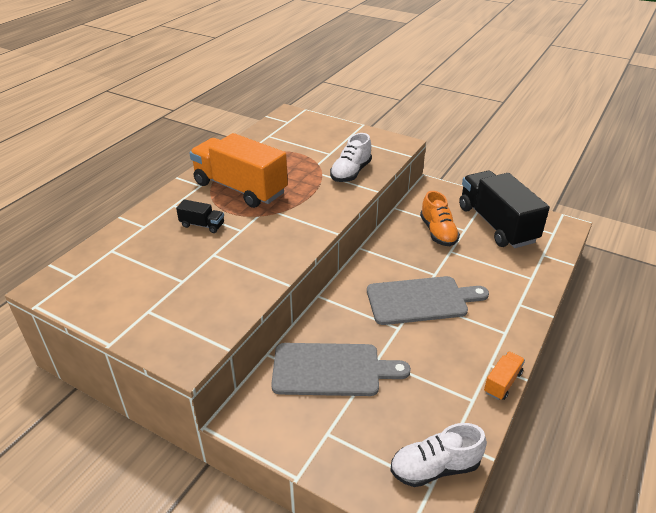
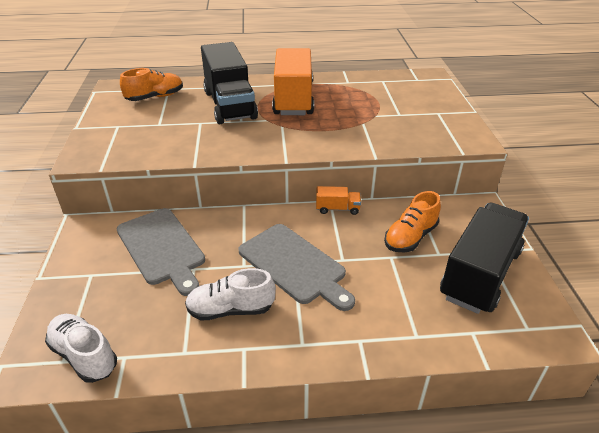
camera: 55 degrees right, 0 degrees up
black truck [176,199,224,233] -> black truck [201,42,258,124], size x2.40
white shoe [330,133,372,182] -> white shoe moved to [185,268,276,321]
orange truck [484,351,525,400] -> orange truck moved to [316,186,361,215]
none -> orange shoe [120,68,183,101]

